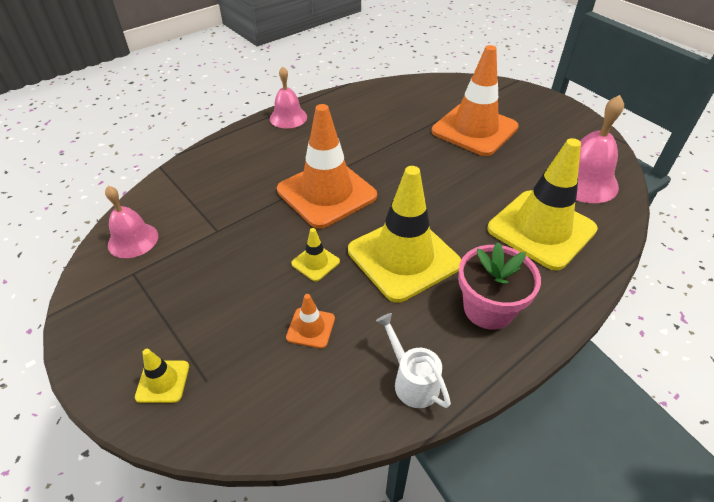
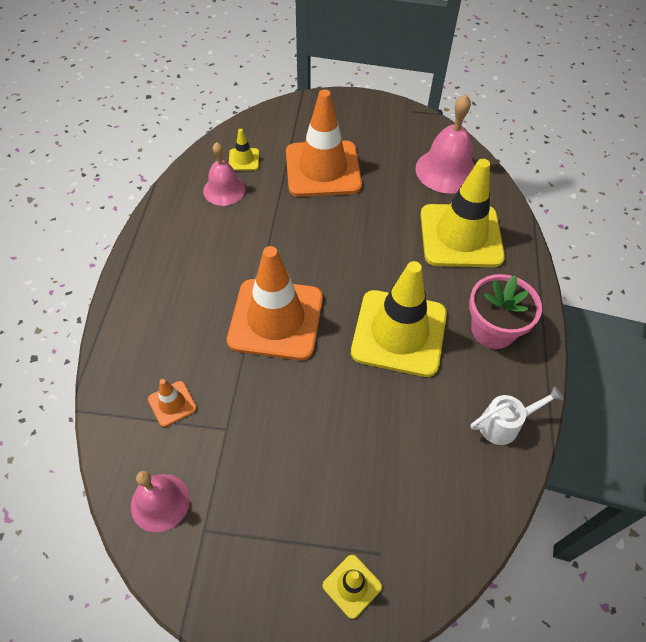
camera: 45 degrees left, 10 degrees up
pink bell [270,66,307,128] -> pink bell moved to [203,142,246,206]
orange traffic cone [286,294,335,349] -> orange traffic cone moved to [148,379,197,427]
yellow traffic cone [291,228,340,282] -> yellow traffic cone moved to [229,129,259,171]
white watering can [376,313,451,408] -> white watering can turned 150 degrees clockwise [471,386,564,445]

